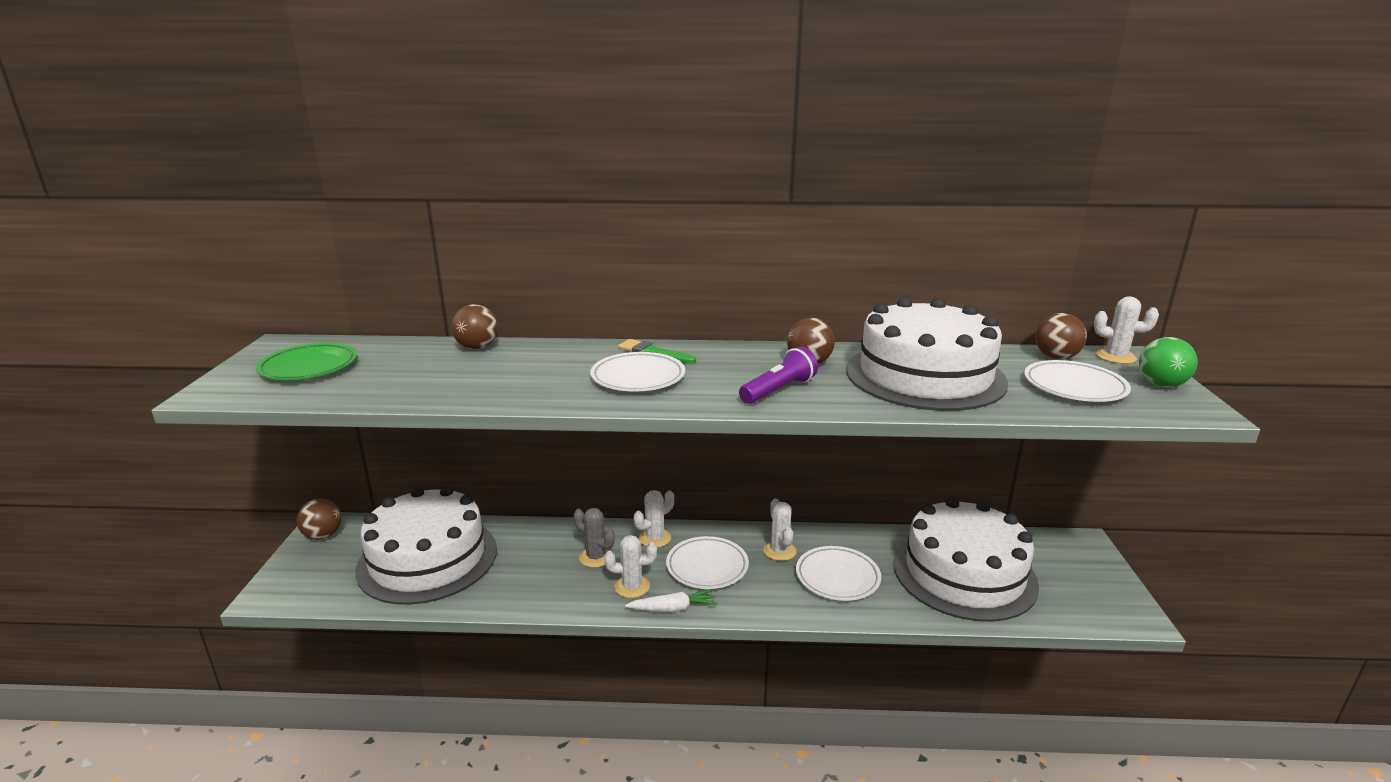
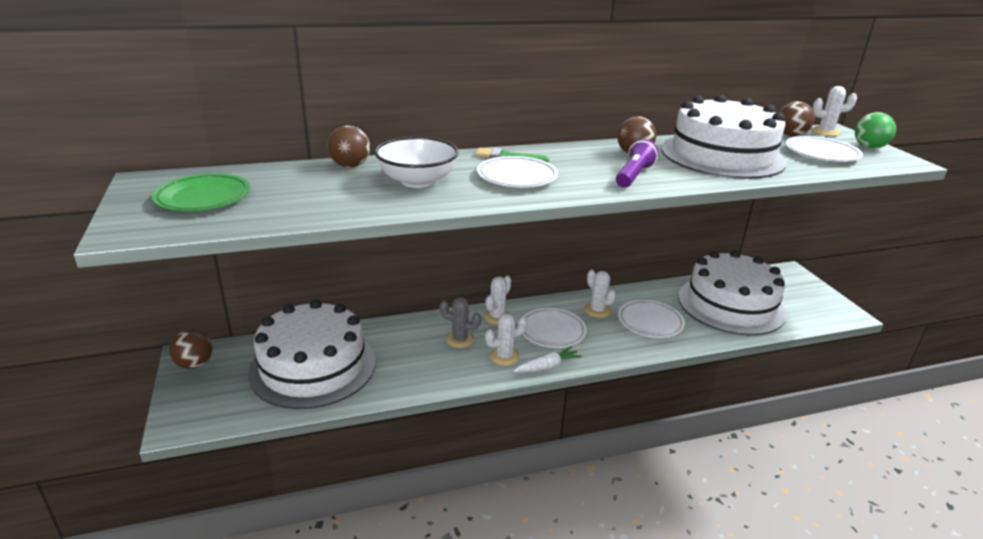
camera: 20 degrees left, 5 degrees up
none -> white bowl [375,137,459,188]

